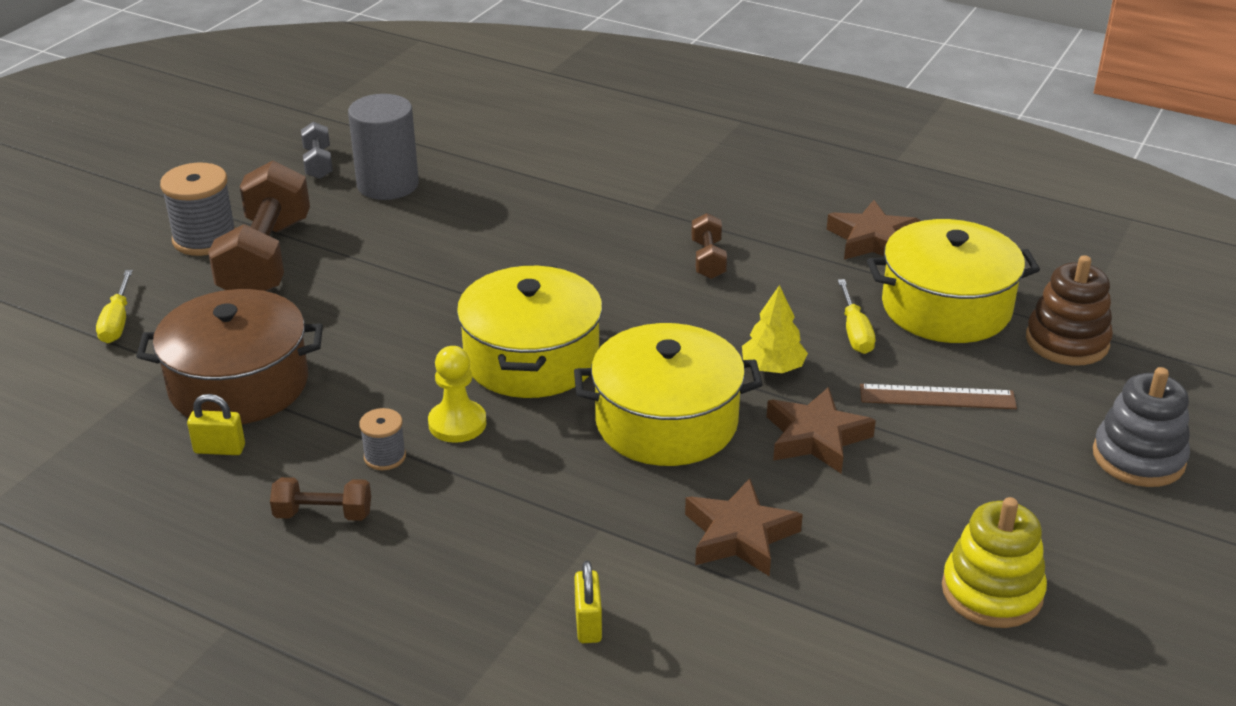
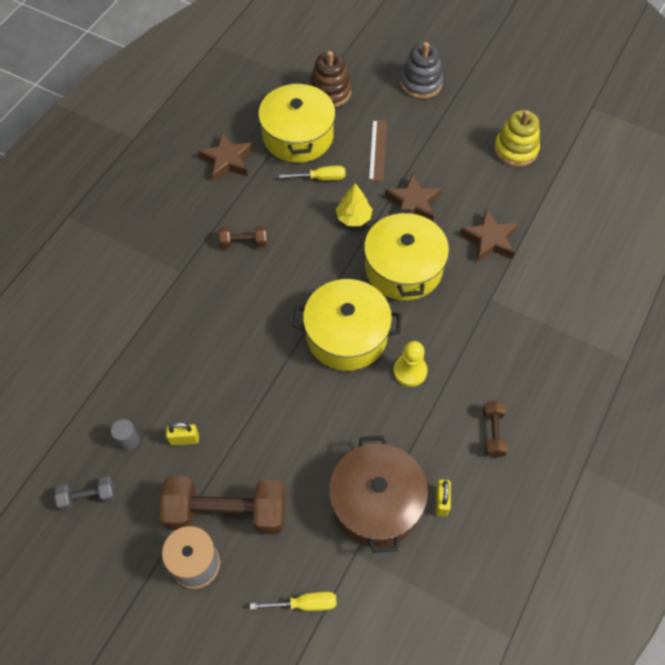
camera: 90 degrees left, 25 degrees up
grey cylinder [348,94,419,200] -> grey cylinder [111,419,140,451], size x0.47
grey spool [359,408,406,470] -> none
yellow padlock [574,561,602,643] -> yellow padlock moved to [166,423,199,446]

